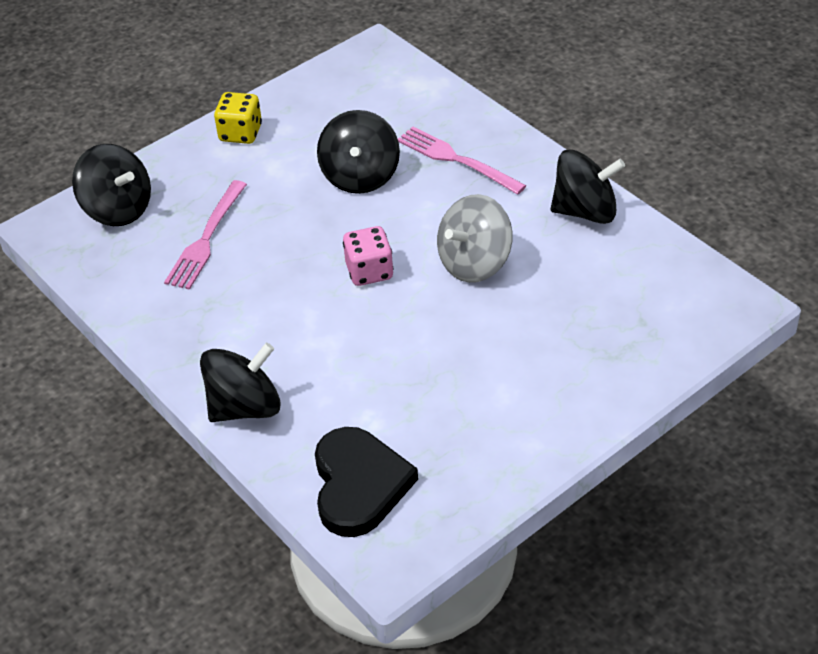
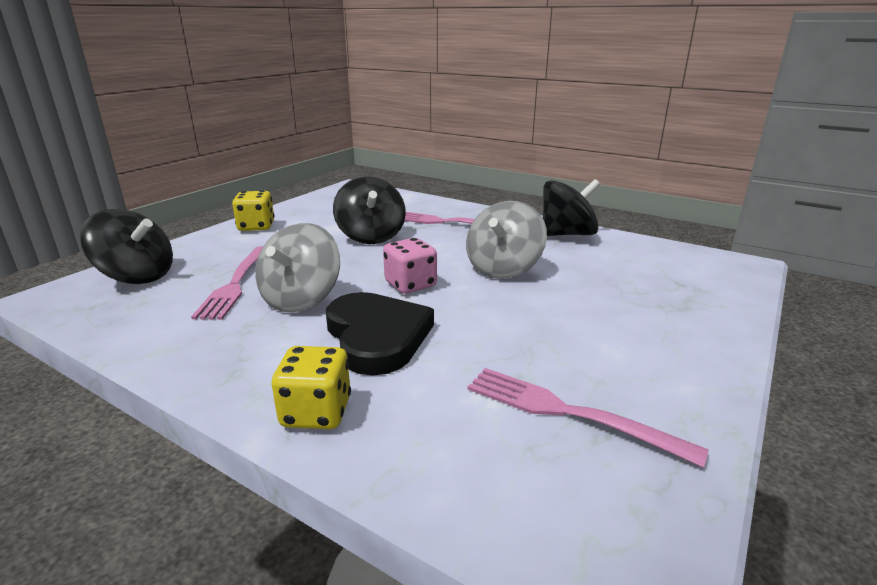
camera: 20 degrees left, 20 degrees down
black spinning top [200,343,281,422] -> yellow dice [272,346,351,429]
black heart [315,427,418,537] -> black heart moved to [326,292,434,376]
none -> grey spinning top [255,223,340,312]
none -> pink fork [468,368,709,468]

